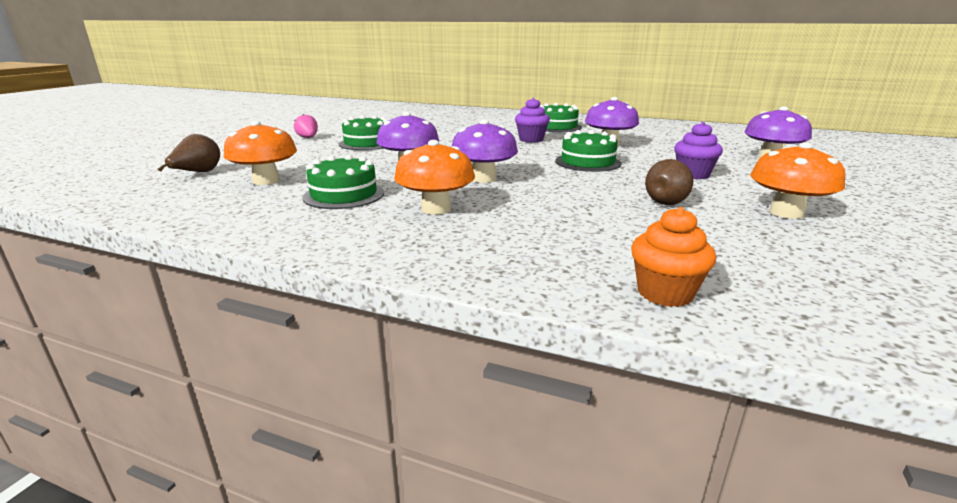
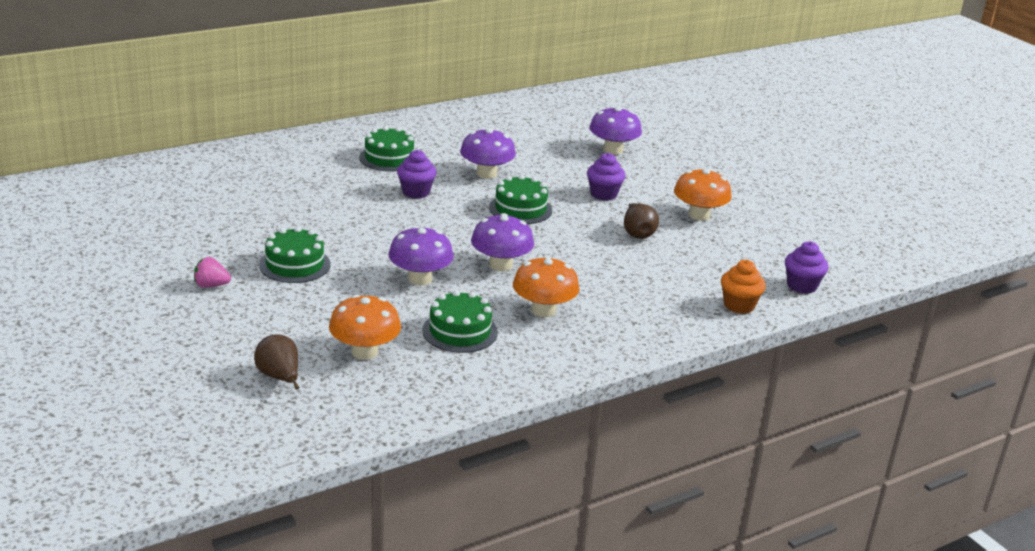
camera: 55 degrees left, 5 degrees up
none -> purple cupcake [785,241,828,294]

